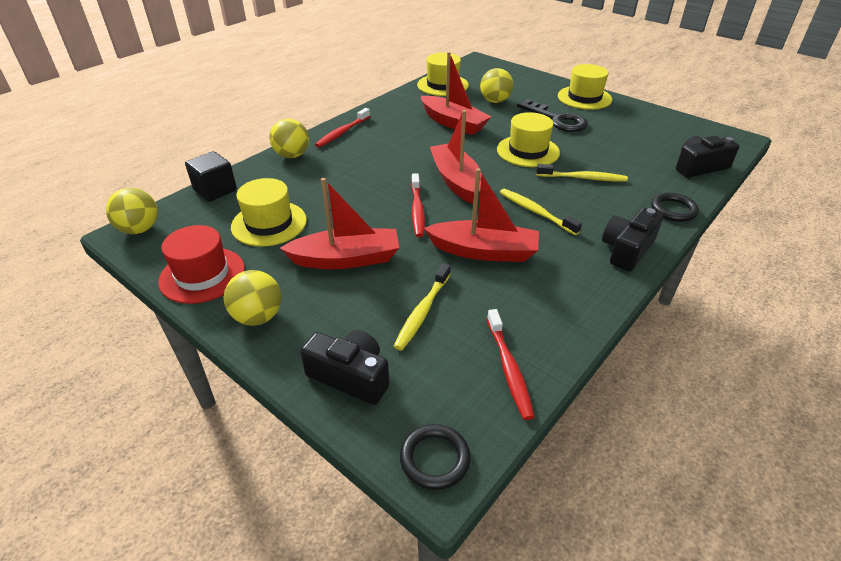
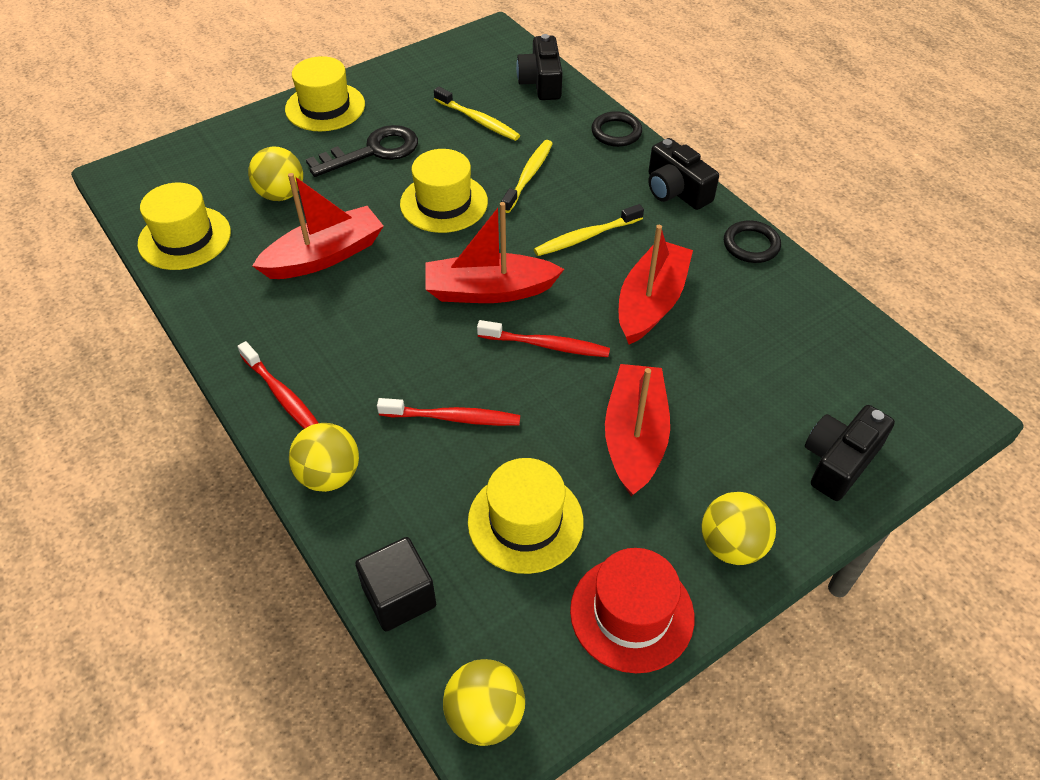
camera: 75 degrees left, 10 degrees up
yellow toothbrush [394,263,451,350] -> yellow toothbrush moved to [434,87,520,141]
black ring [400,424,471,490] -> black ring moved to [724,220,781,263]
red toothbrush [487,309,535,420] -> red toothbrush moved to [377,398,520,426]

